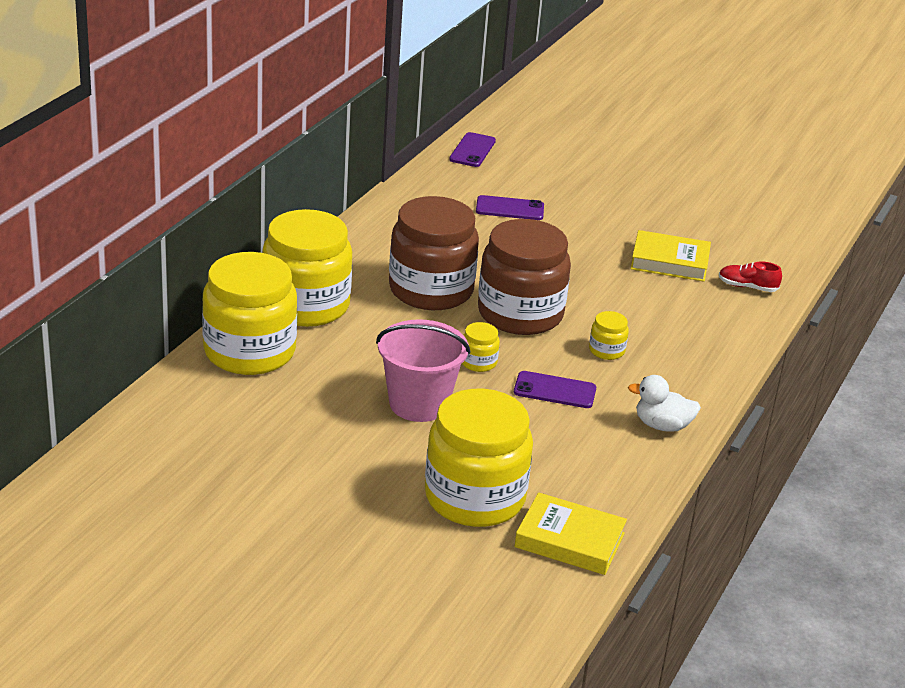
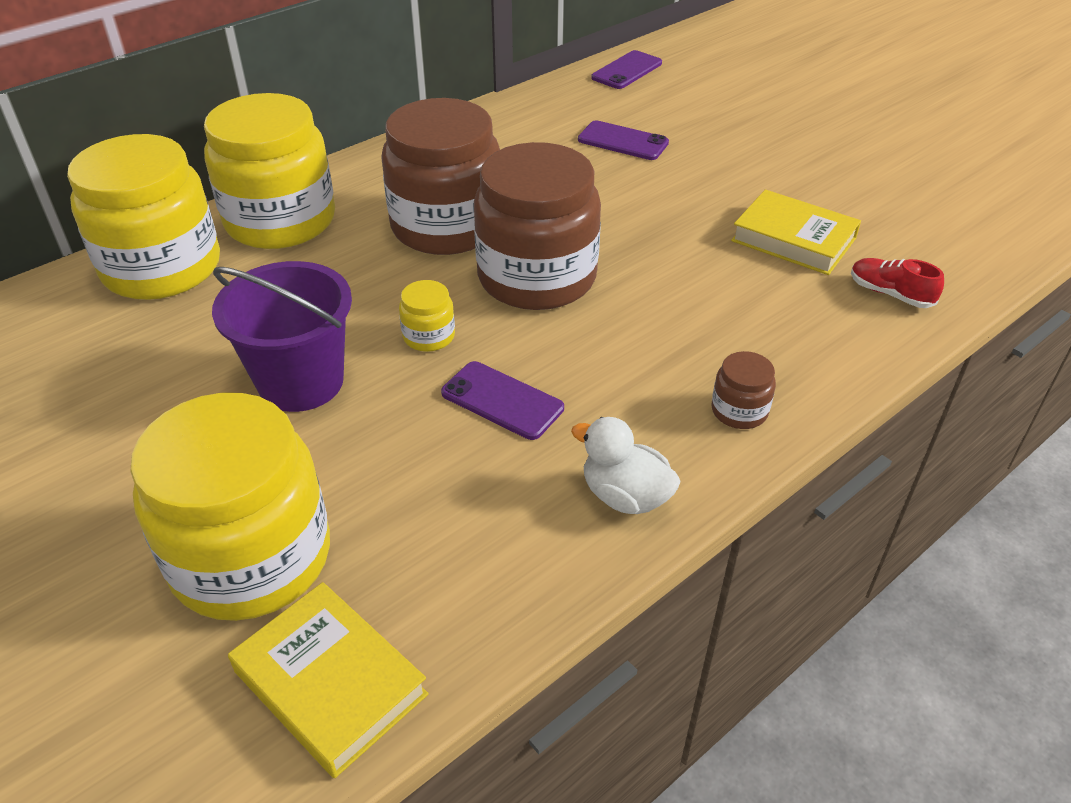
camera: 25 degrees right, 10 degrees up
pink bucket [376,319,471,422] -> purple bucket [212,261,352,412]
yellow jar [589,311,629,360] -> none
none -> brown jar [711,351,776,429]

